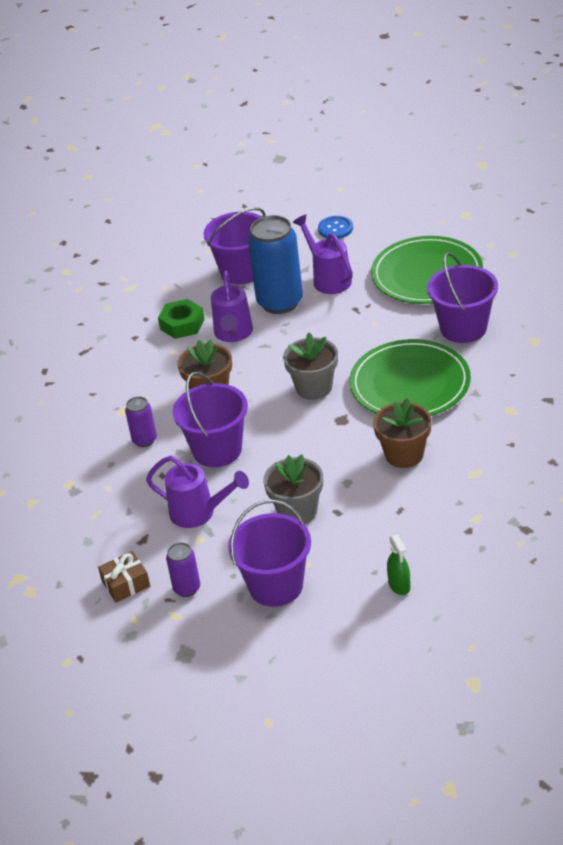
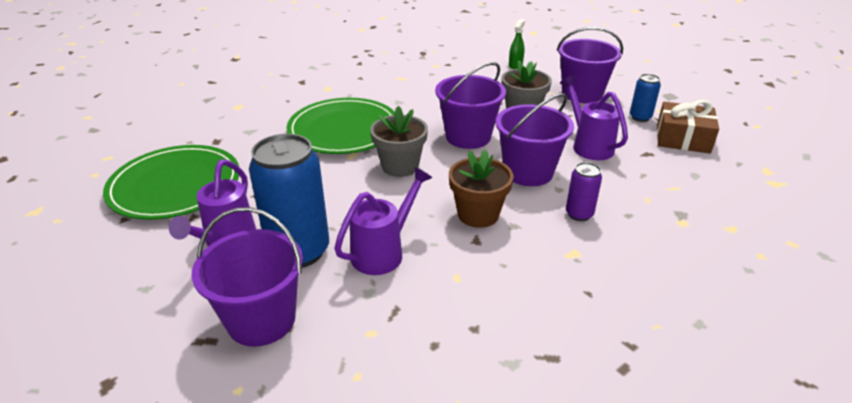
camera: 140 degrees left, 5 degrees down
brown gift [98,551,150,602] -> brown gift [657,100,719,154], size x1.51
green nut [158,299,205,339] -> none
purple can [166,542,200,597] -> blue can [630,74,661,122]
blue button [318,216,353,239] -> none
brown flower pot [373,398,432,468] -> none
purple bucket [427,252,498,343] -> purple bucket moved to [435,62,506,149]

